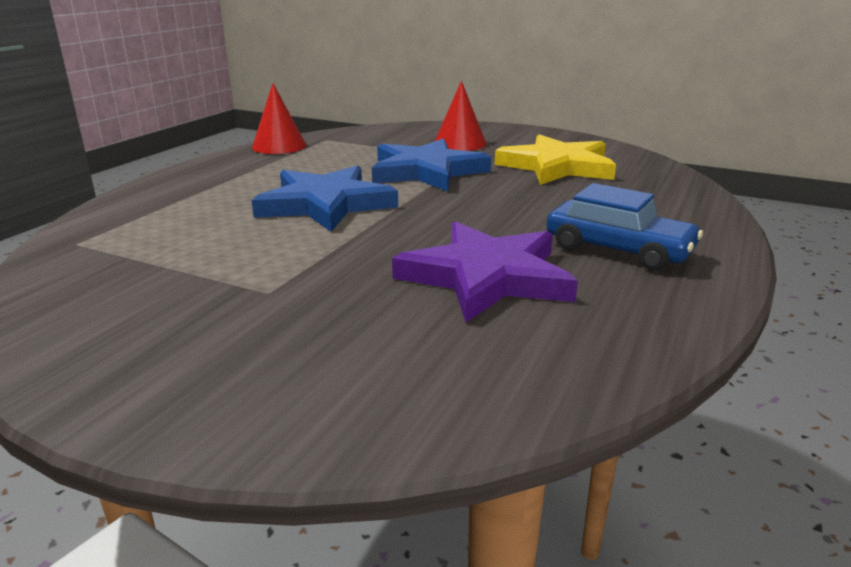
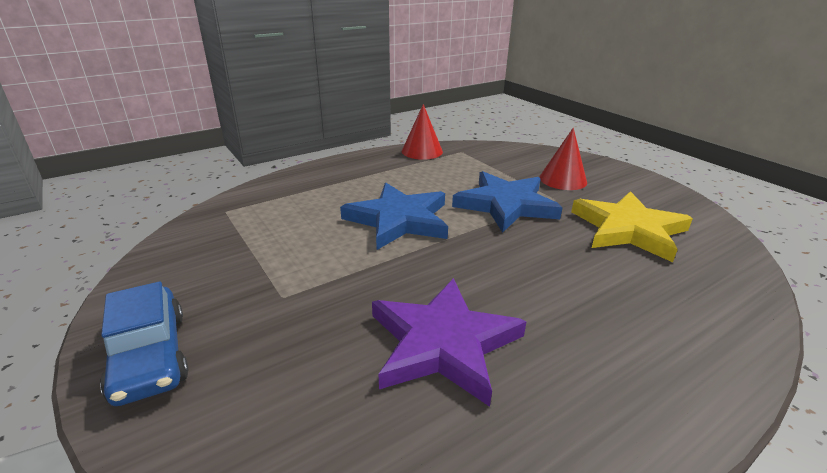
camera: 30 degrees right, 5 degrees up
blue car [546,183,703,271] -> blue car moved to [100,281,188,406]

